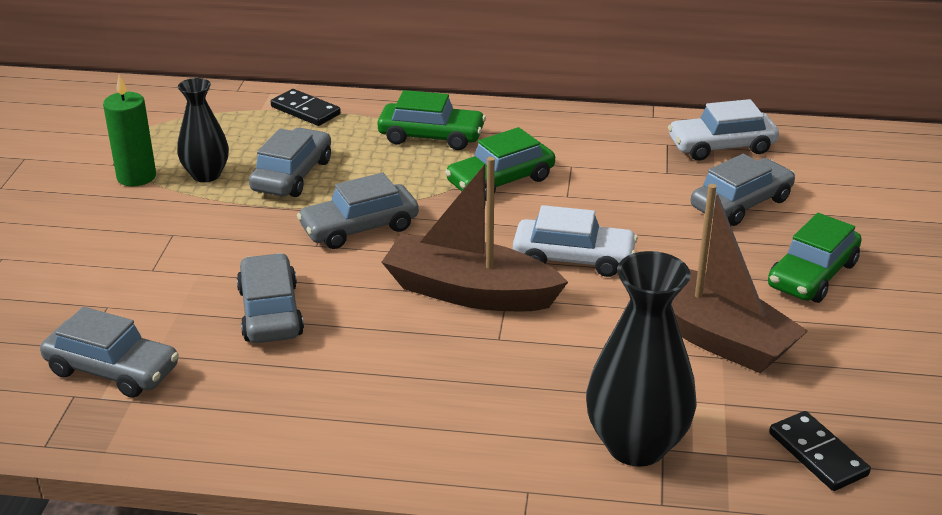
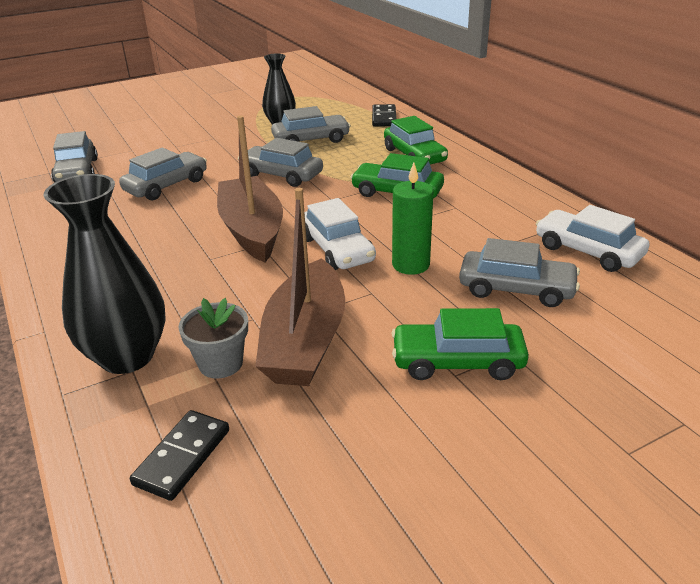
camera: 55 degrees right, 0 degrees up
green candle [103,75,156,187] -> green candle moved to [392,163,433,275]
none -> grey flower pot [179,298,248,379]

